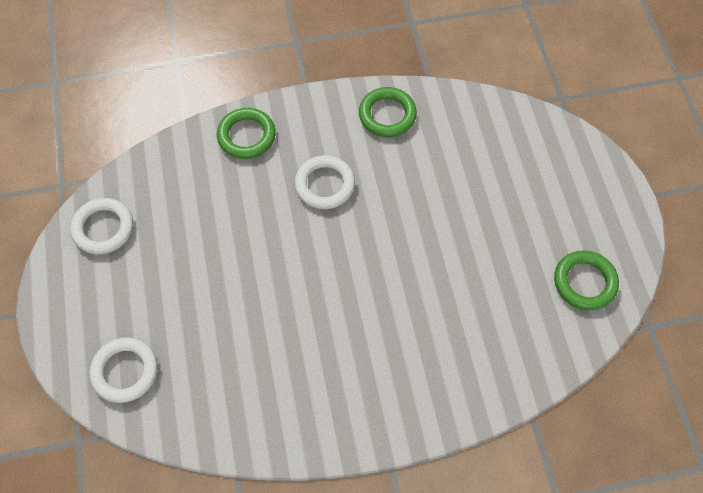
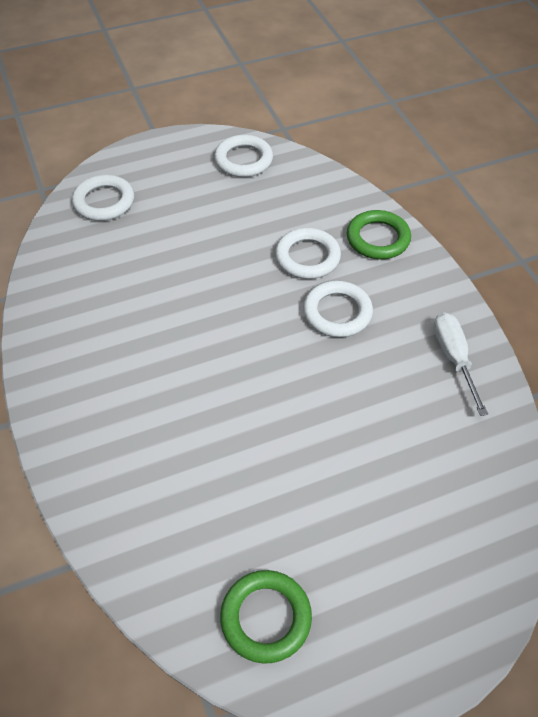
camera: 80 degrees right, 10 degrees down
green ring [359,87,417,137] -> white screwdriver [434,312,488,416]
none -> white ring [275,228,341,279]

